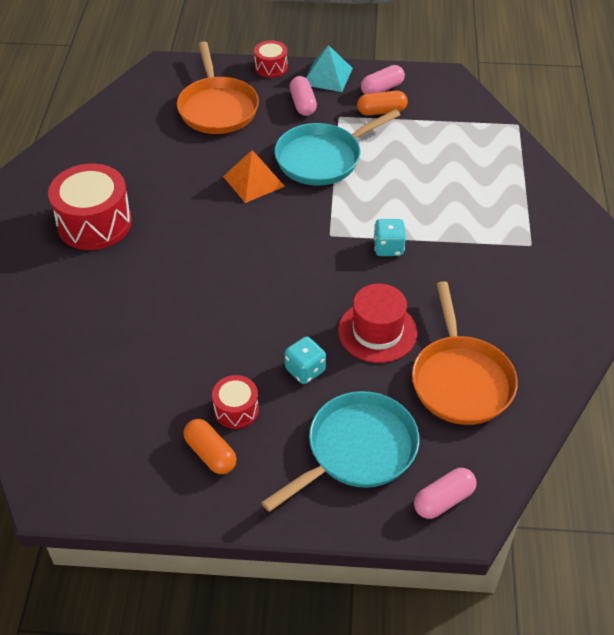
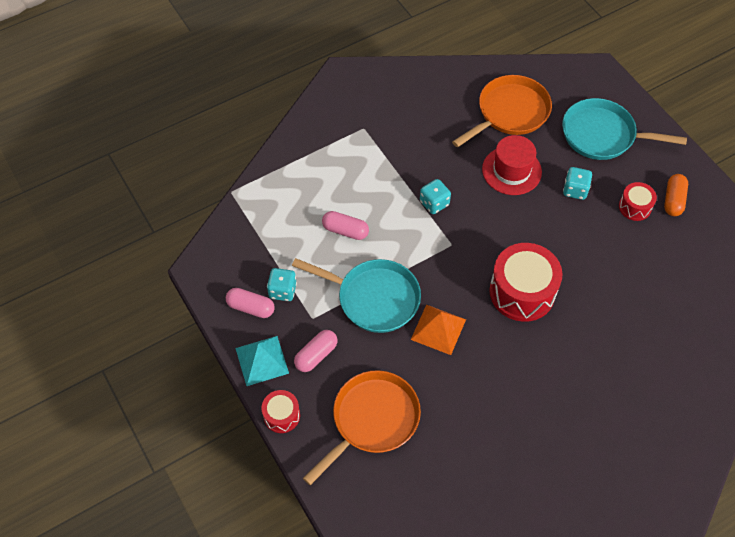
camera: 125 degrees left, 10 degrees up
red drum [48,163,132,250] -> red drum moved to [489,243,563,322]
orange capsule [357,91,408,116] -> turquoise dice [267,268,297,301]
pink capsule [414,468,477,519] -> pink capsule moved to [322,211,369,240]

